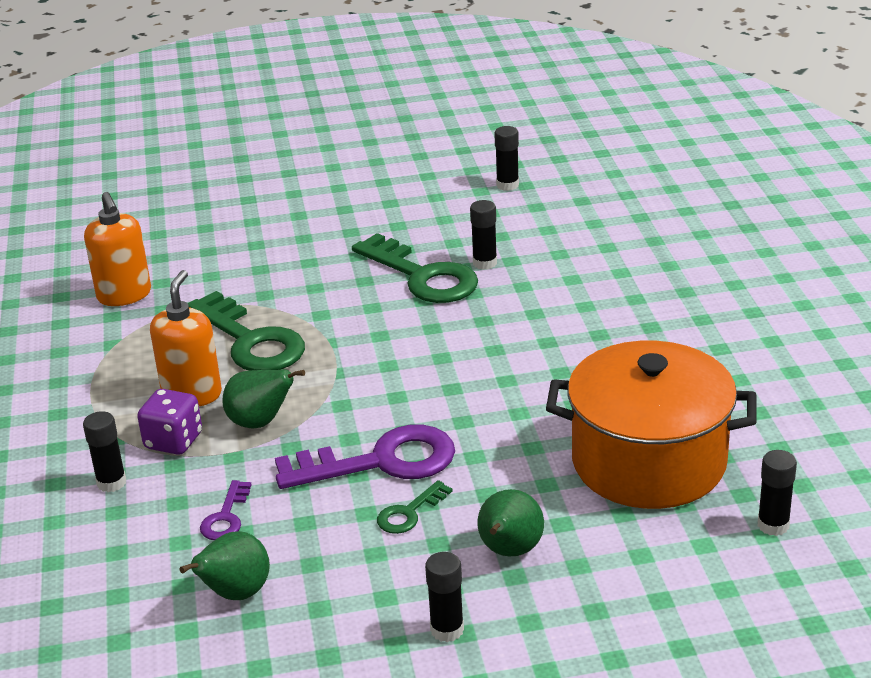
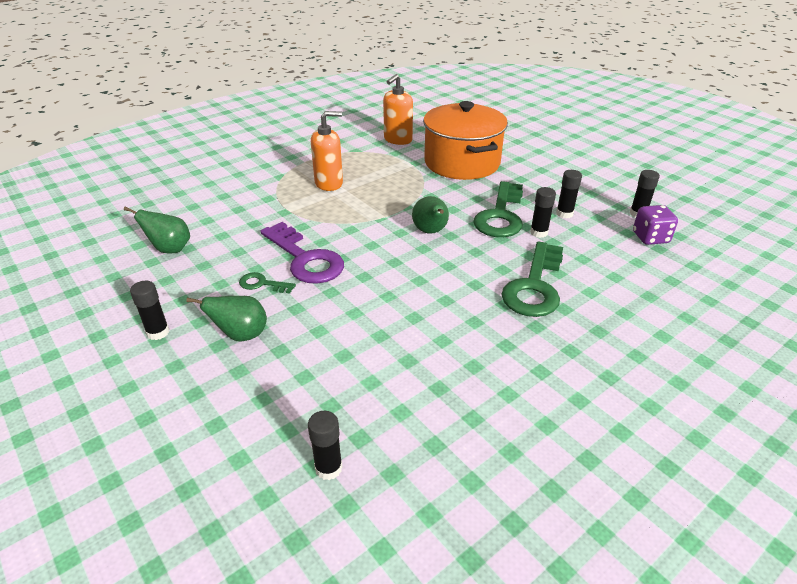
camera: 60 degrees right, 5 degrees up
black glue stick [83,411,127,492] -> black glue stick moved to [556,170,582,219]
purple dice [137,389,202,455] -> purple dice moved to [633,205,678,245]
green key [188,291,305,371] -> green key moved to [501,241,563,317]
purple key [200,480,251,540] -> none
green pear [222,369,305,429] -> green pear moved to [412,196,449,234]
orange pot [546,341,756,509] -> orange pot moved to [423,101,508,180]

